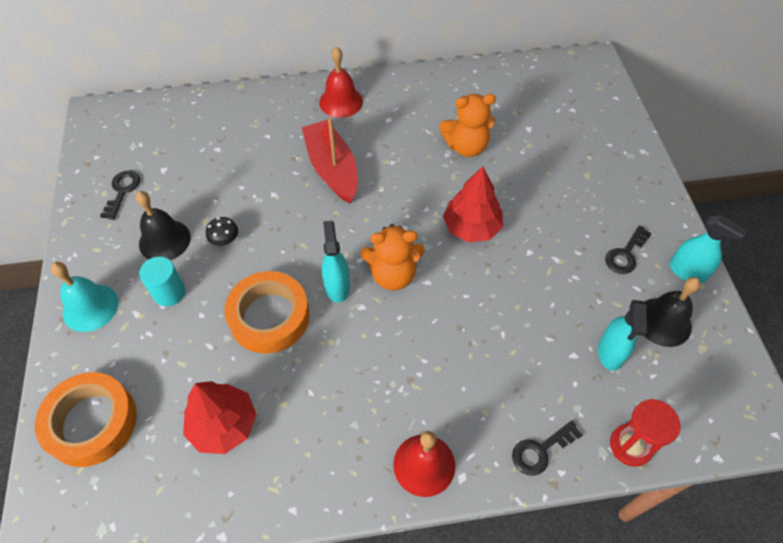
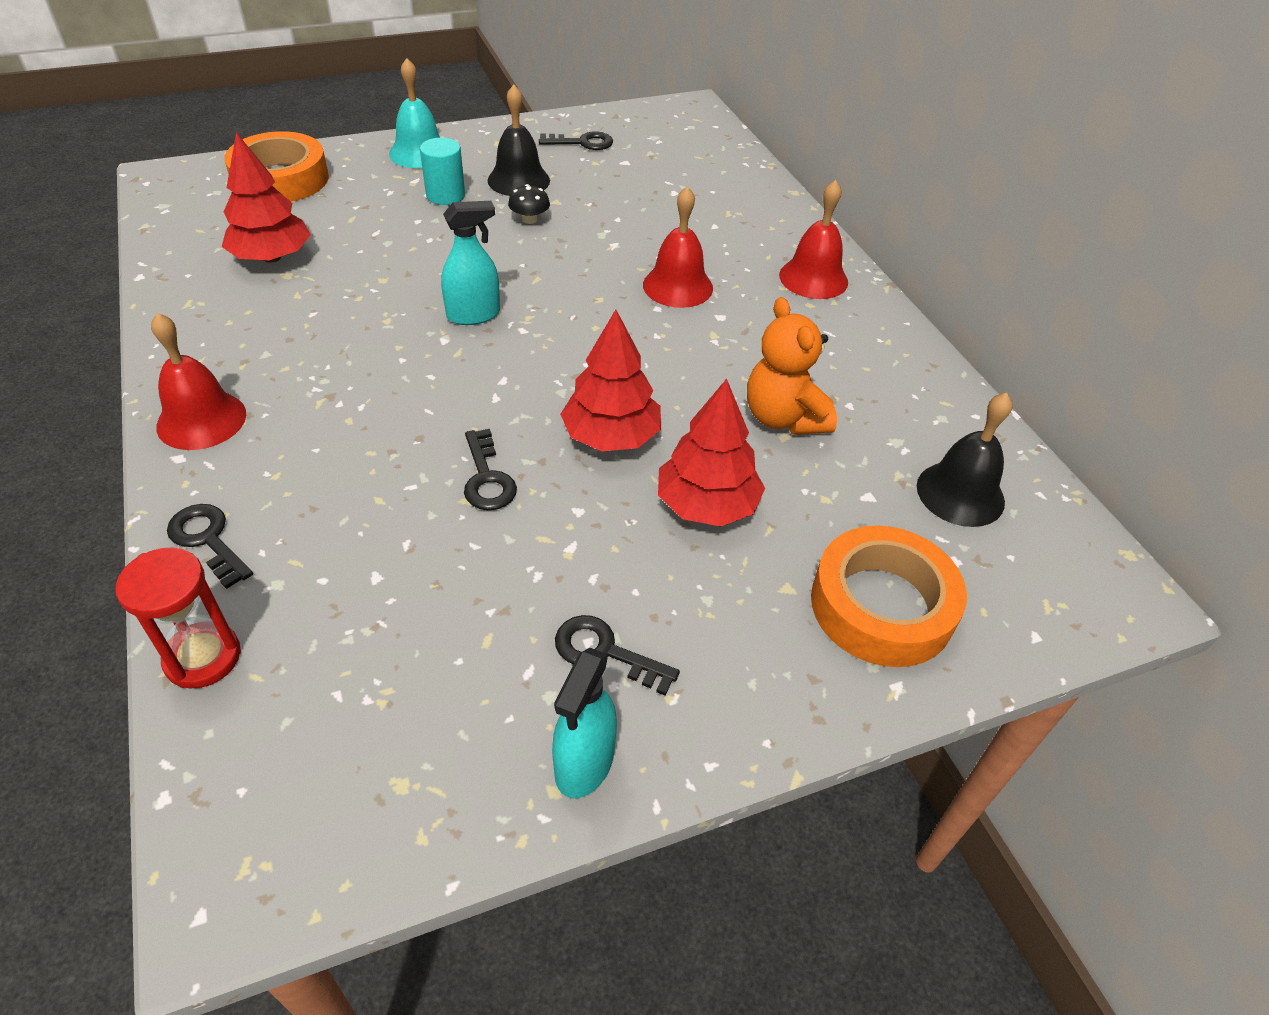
camera: 75 degrees right, 10 degrees down
orange tape [224,271,310,354] -> orange tape moved to [811,525,967,667]
red boat [302,117,358,203] -> red bell [643,186,713,308]
orange teddy bear [360,224,425,290] -> none
turquoise spray bottle [598,300,647,371] -> none
black bell [645,277,701,347] -> black bell moved to [917,392,1012,527]
none -> black key [464,429,517,510]
none -> red tree [658,379,765,527]

